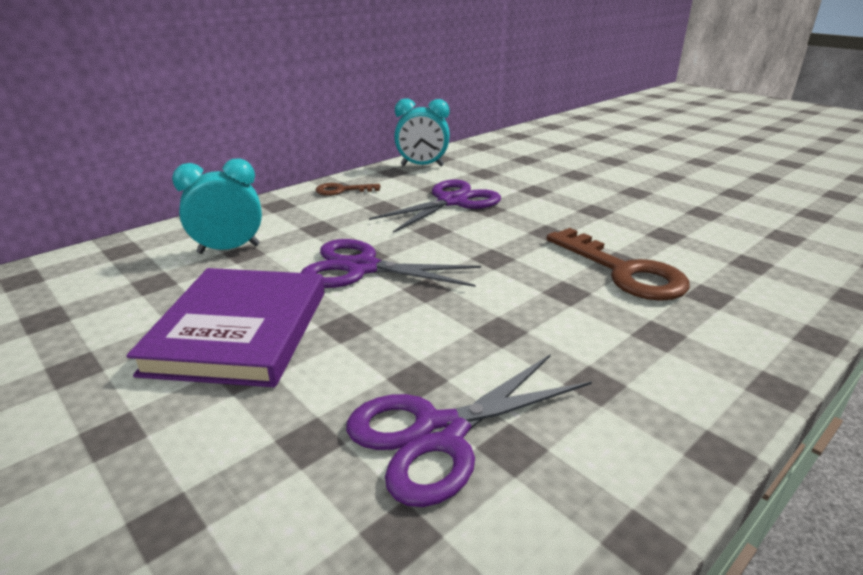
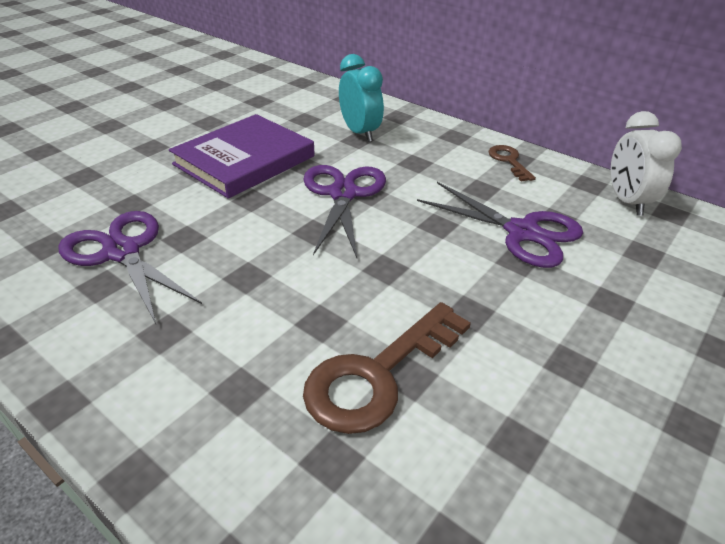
camera: 80 degrees right, 10 degrees up
purple book [126,268,325,387] -> purple book turned 45 degrees counterclockwise [169,114,315,199]
turquoise clock [394,98,450,166] -> white clock [611,111,682,216]

